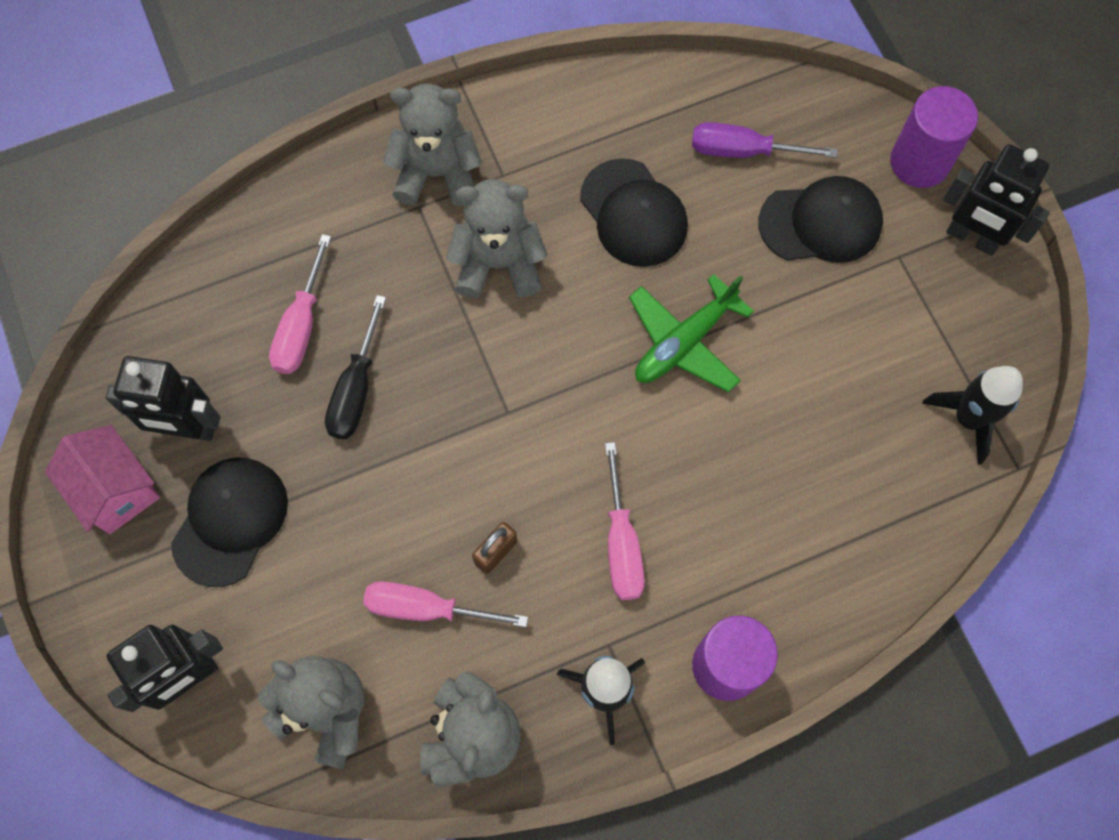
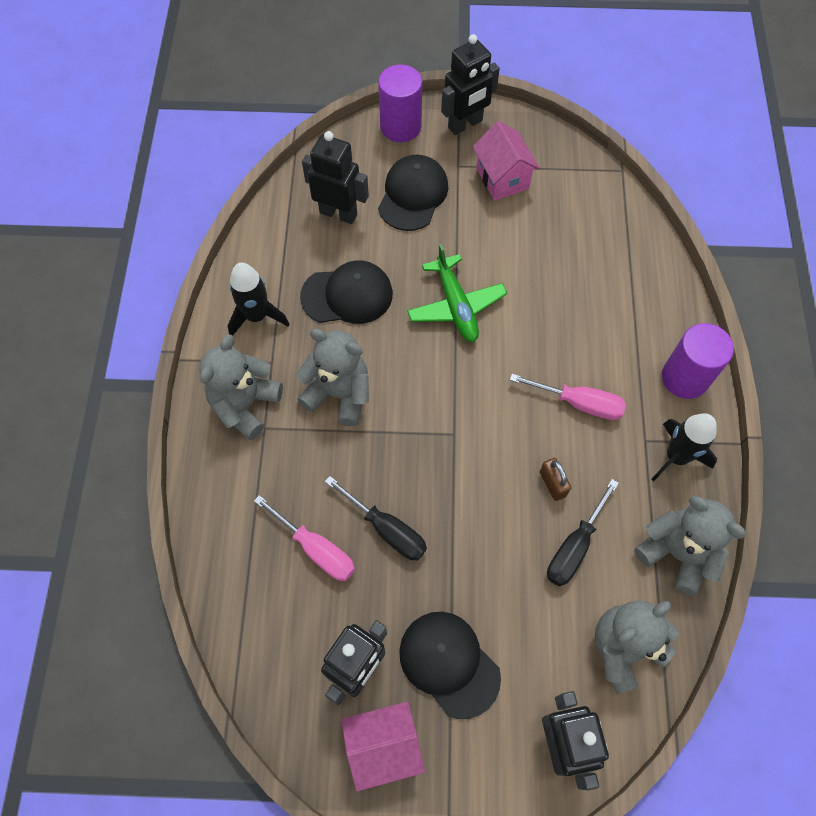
camera: 65 degrees left, 5 degrees down
pink screwdriver [363,581,528,627] -> black screwdriver [547,479,619,586]
grey teddy bear [446,179,547,299] -> grey teddy bear turned 90 degrees clockwise [296,329,369,426]
purple screwdriver [692,122,838,158] -> black robot [302,131,369,224]
black rocket [922,366,1023,465] -> black rocket moved to [228,263,289,335]
none -> pink house [472,121,540,201]

